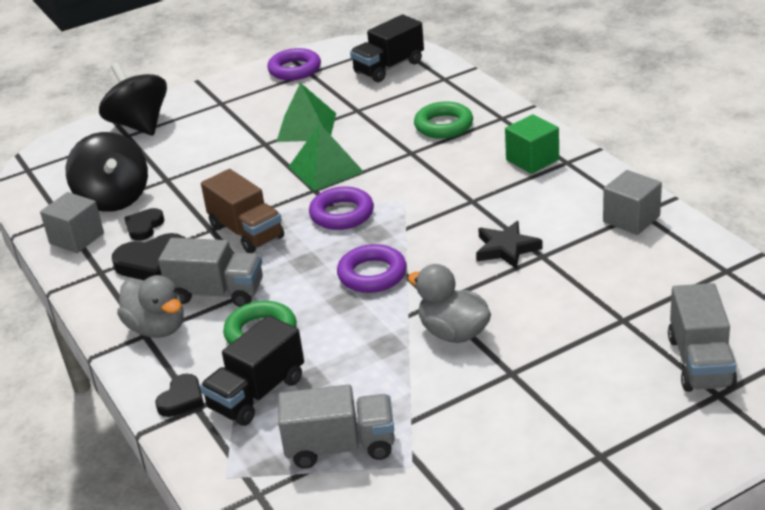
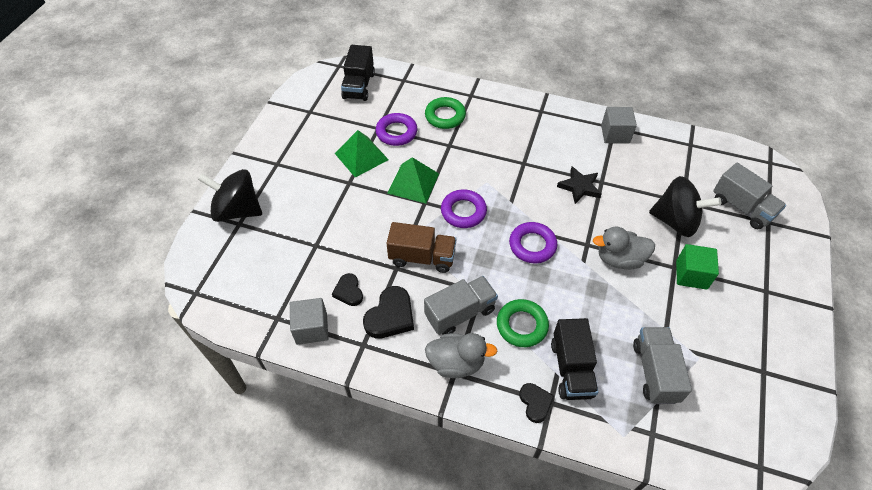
camera: 45 degrees left, 20 degrees up
black spinning top [66,132,148,212] -> black spinning top moved to [649,176,721,237]
purple ring [267,48,321,80] -> purple ring moved to [376,113,417,146]
grey truck [278,384,395,469] -> grey truck turned 45 degrees counterclockwise [633,327,692,404]
green cube [505,114,559,174] -> green cube moved to [676,244,719,290]

